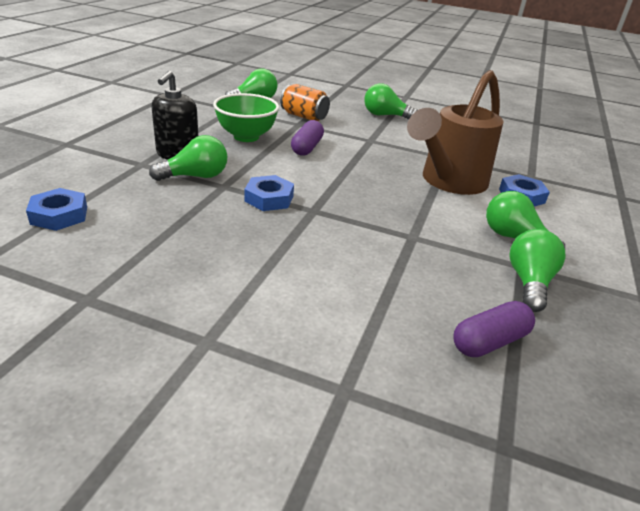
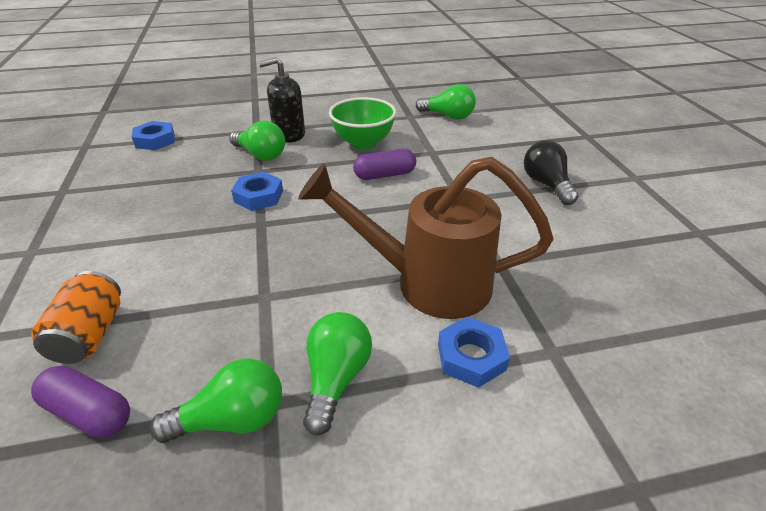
camera: 60 degrees right, 5 degrees up
orange can [280,84,330,121] -> orange can moved to [31,271,121,364]
green light bulb [364,83,418,119] -> black light bulb [524,140,578,205]

